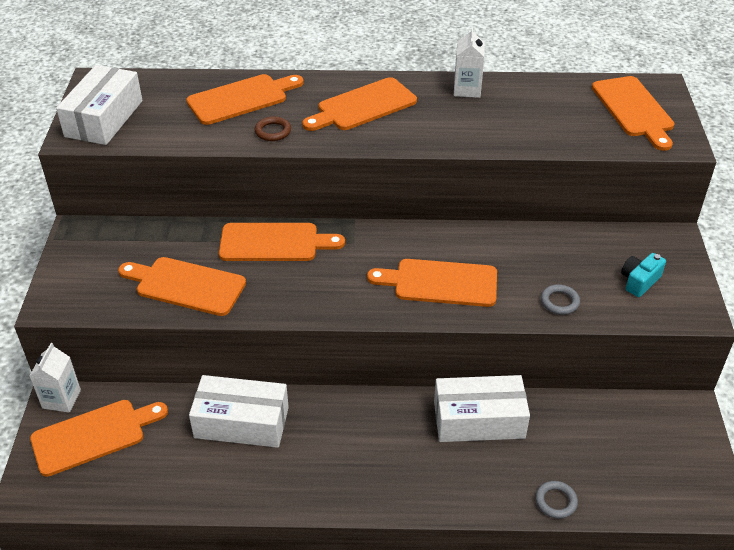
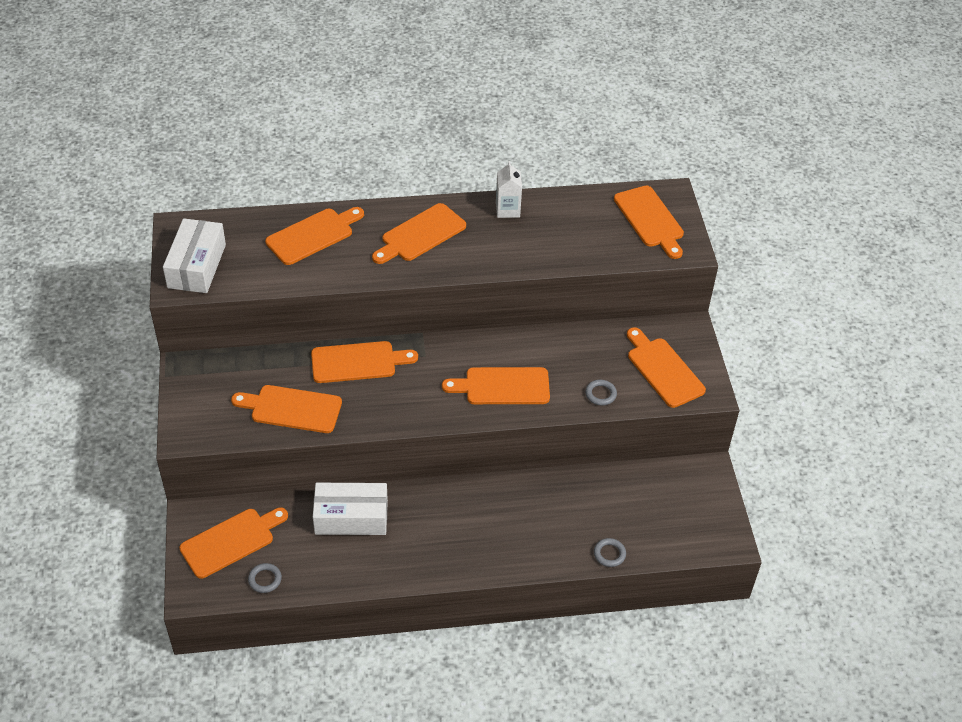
camera: 10 degrees left, 5 degrees up
white carton [29,343,81,413] -> none
brown ring [255,116,291,141] -> none
white box [434,375,530,442] -> none
turquoise camera [621,253,666,297] -> orange cutting board [627,327,706,408]
none -> grey ring [248,563,282,593]

